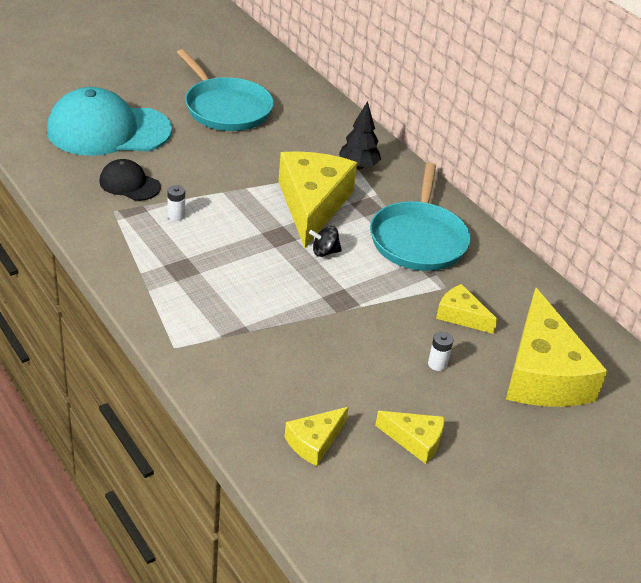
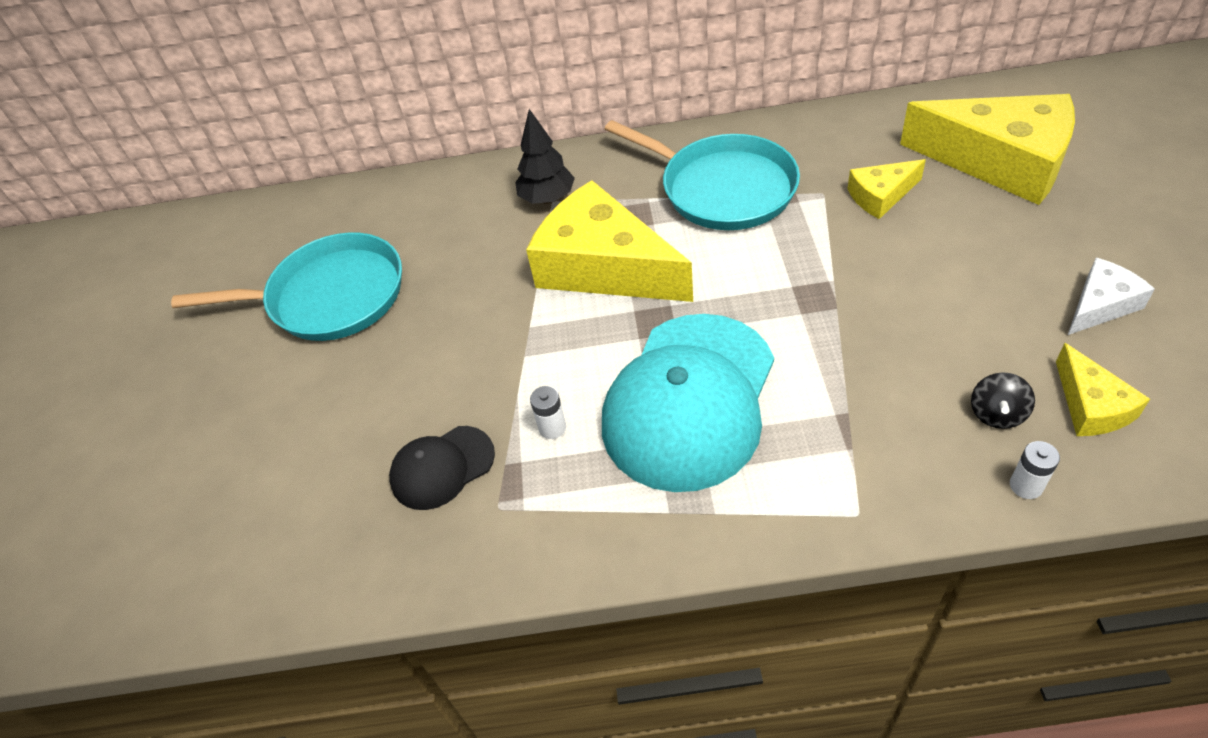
camera: 50 degrees left, 10 degrees up
turquoise cap [47,87,172,156] -> turquoise cap moved to [602,314,774,492]
black spinning top [309,226,342,257] -> black spinning top moved to [971,372,1035,429]
yellow cheese [375,411,444,464] -> white cheese [1068,258,1155,335]
white battery [428,332,453,371] -> white battery moved to [1010,441,1060,499]

